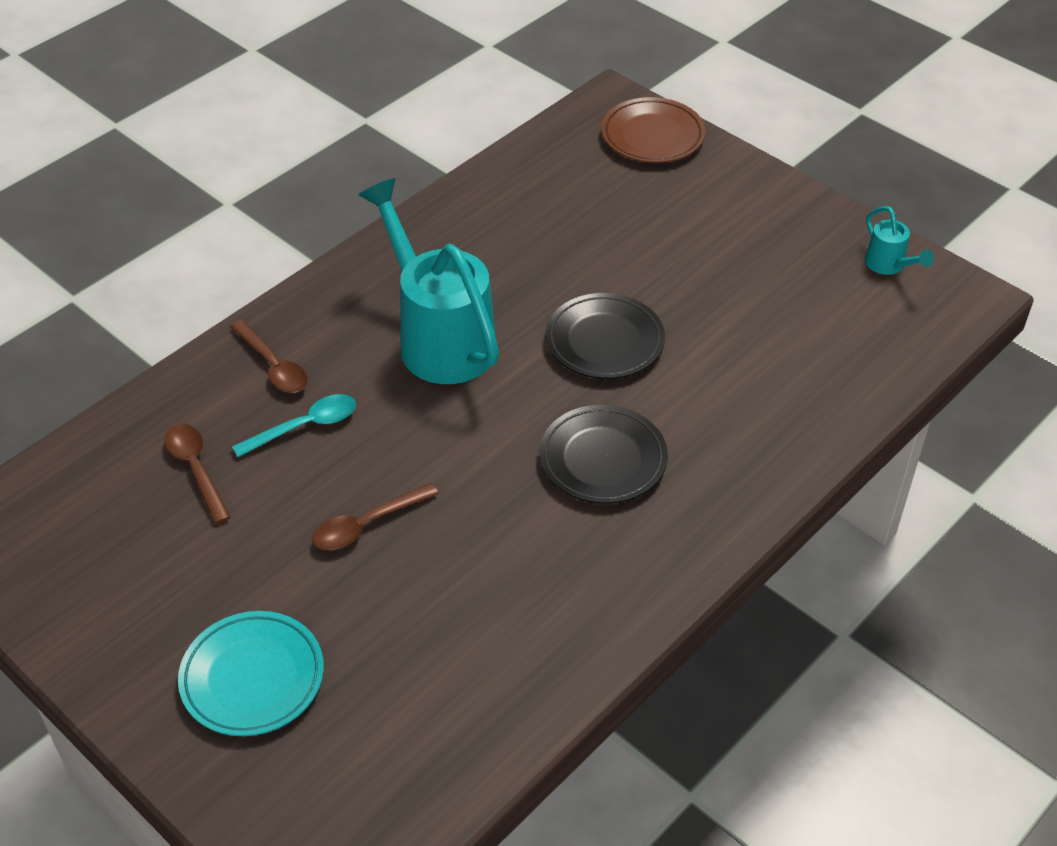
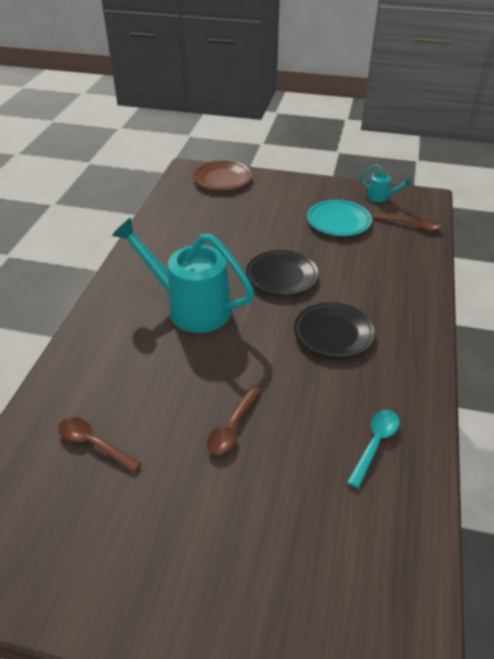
camera: 30 degrees left, 5 degrees down
turquoise plate [178,611,324,736] -> turquoise plate moved to [307,200,372,236]
brown spoon [230,320,308,393] -> brown spoon moved to [373,213,441,231]
turquoise spoon [232,394,356,457] -> turquoise spoon moved to [347,410,400,488]

